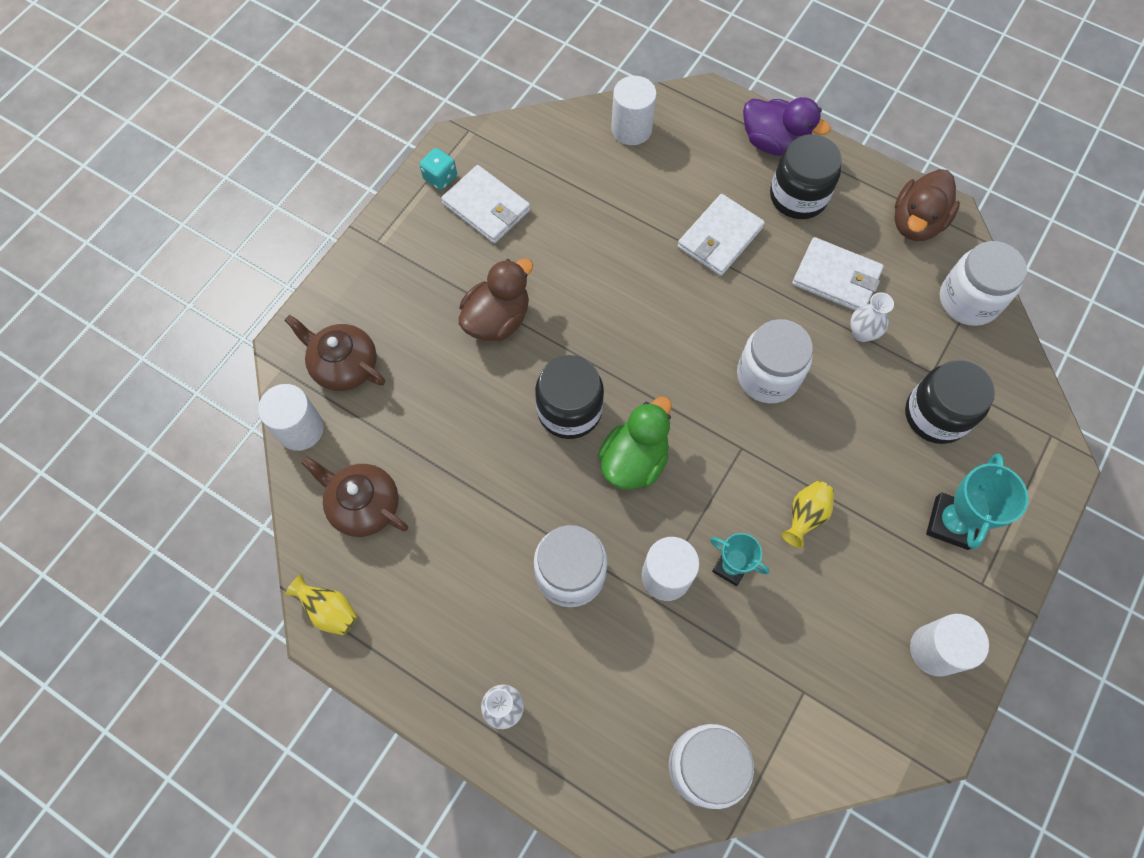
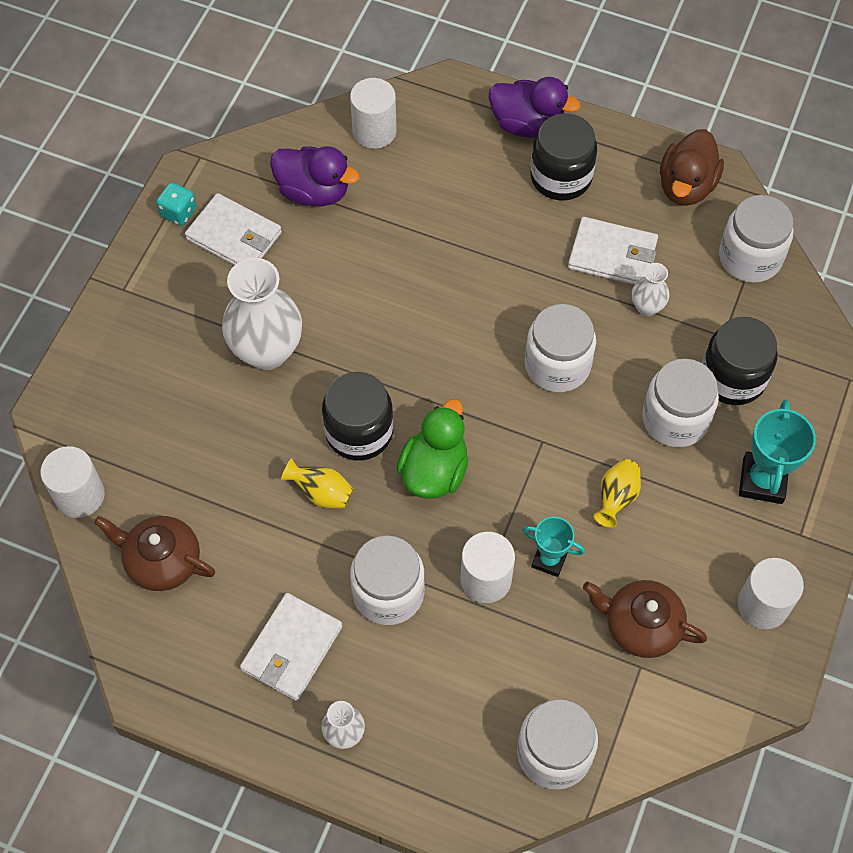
camera: 10 degrees left, 5 degrees down
brown teapot [284,315,385,391] -> brown teapot moved to [583,580,707,658]
yellow vase [285,574,358,636] -> yellow vase moved to [281,458,354,509]
brown duck [459,259,533,341] -> white vase [222,258,302,370]
white wallet [677,194,765,276] -> white wallet moved to [240,593,343,701]
none -> purple duck [270,146,359,206]
none -> white jar [642,359,719,447]

